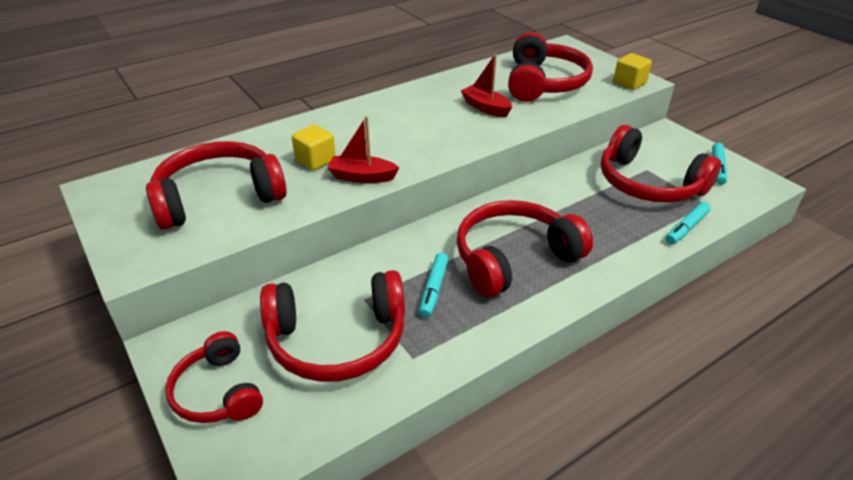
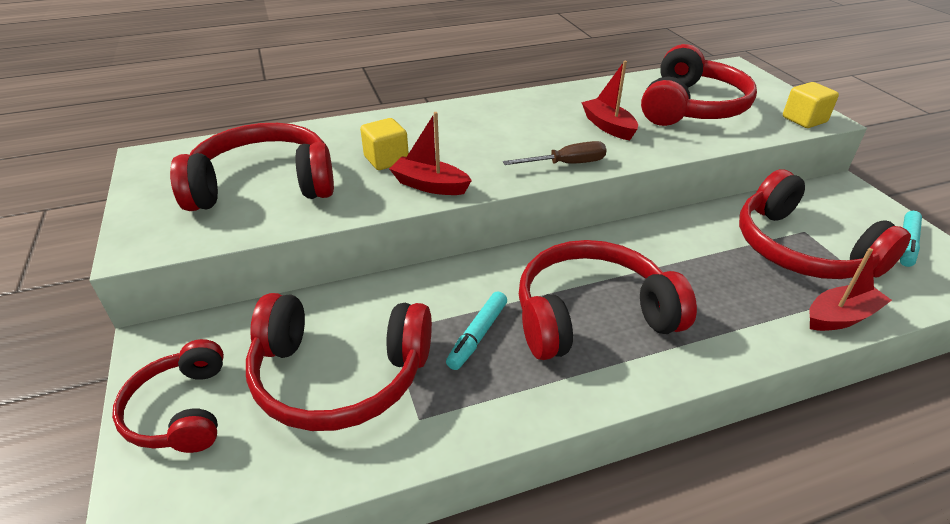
camera: 15 degrees right, 0 degrees up
turquoise marker [666,202,711,244] -> red boat [809,248,892,331]
none -> brown screwdriver [503,141,607,165]

